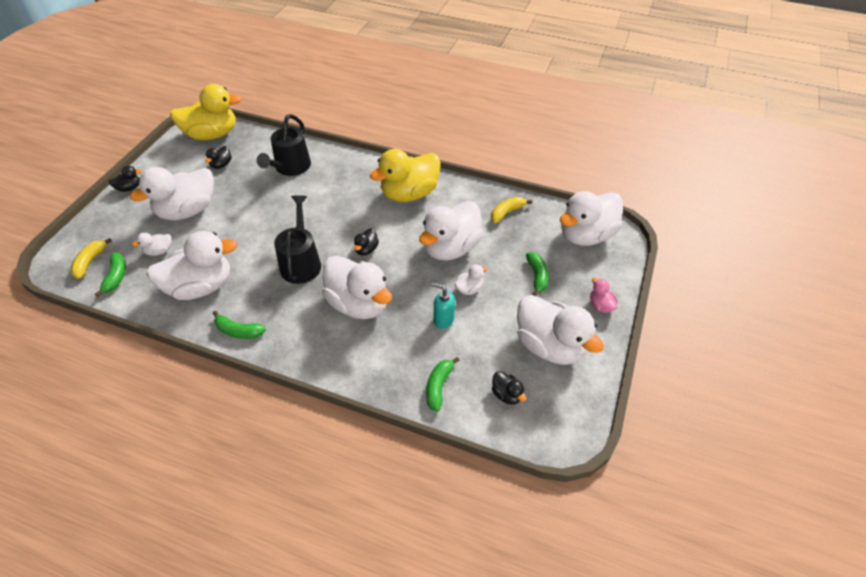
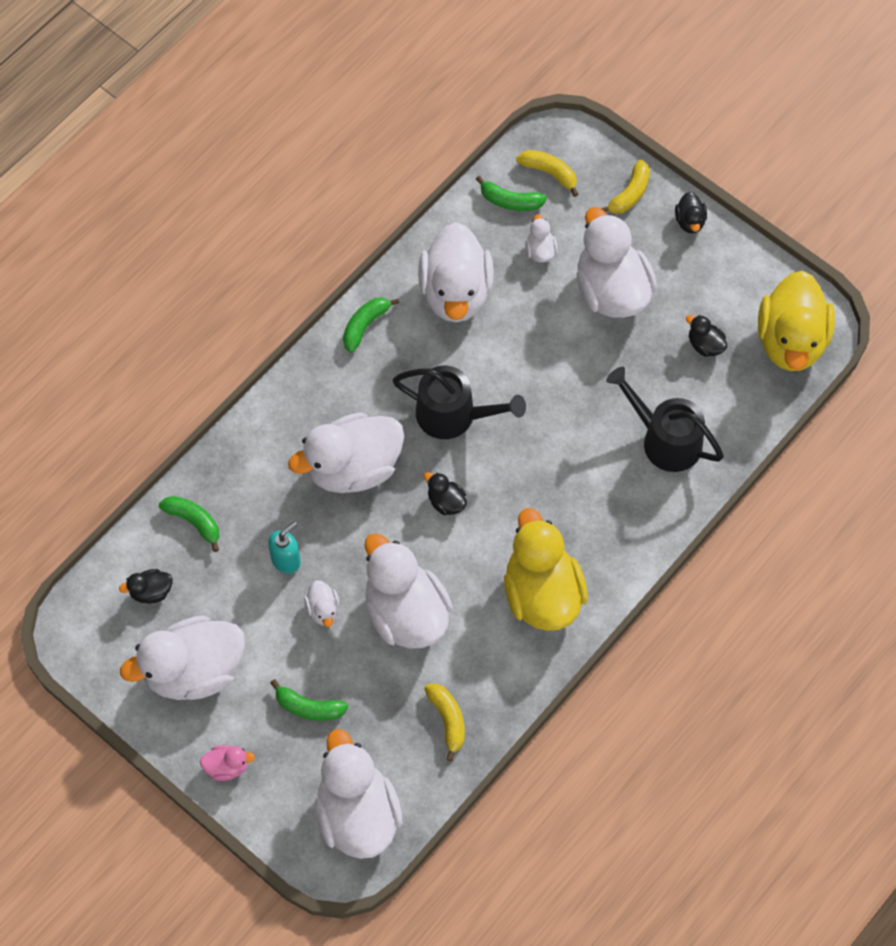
camera: 110 degrees right, 15 degrees up
none -> yellow banana [601,160,650,214]

